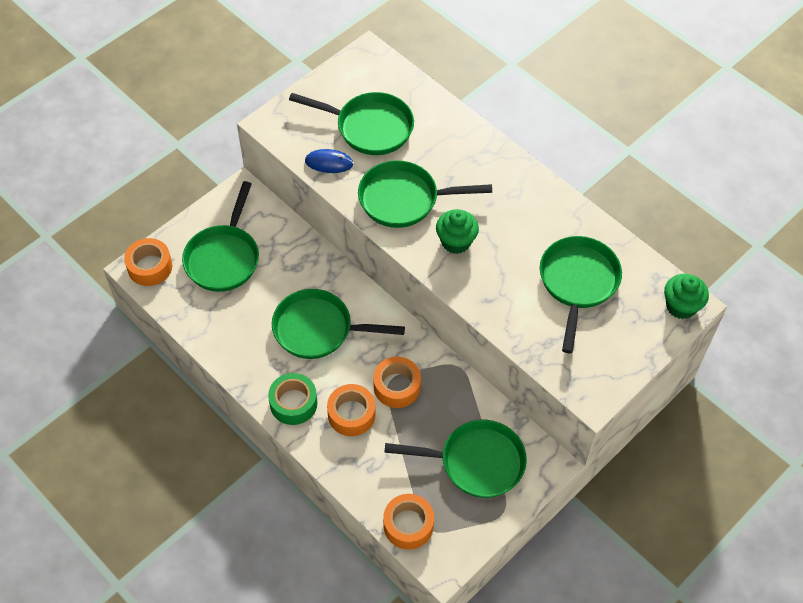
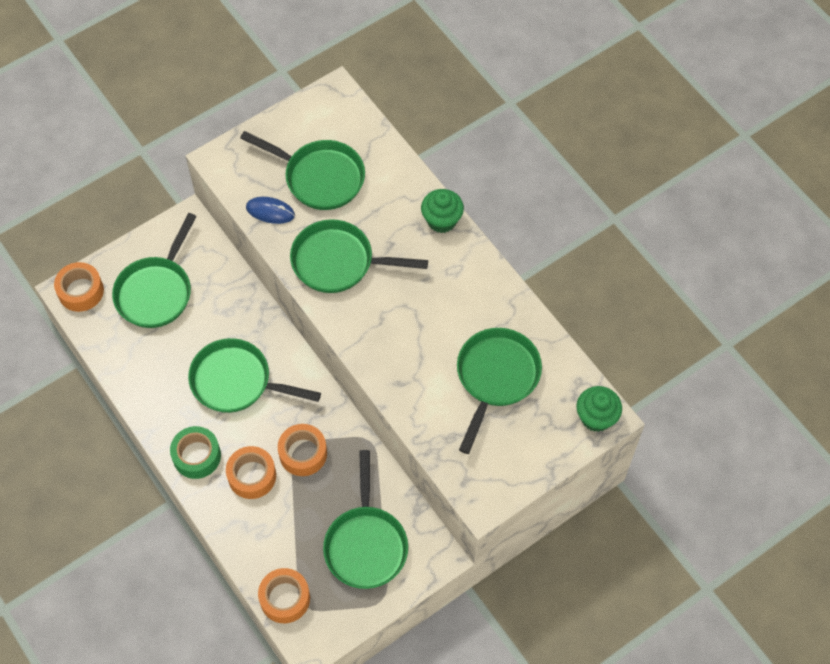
camera: 10 degrees right, 5 degrees up
green pan [384,420,527,498] -> green pan turned 75 degrees clockwise [323,450,408,589]
green cupcake [436,209,479,254] -> green cupcake moved to [421,189,464,233]

